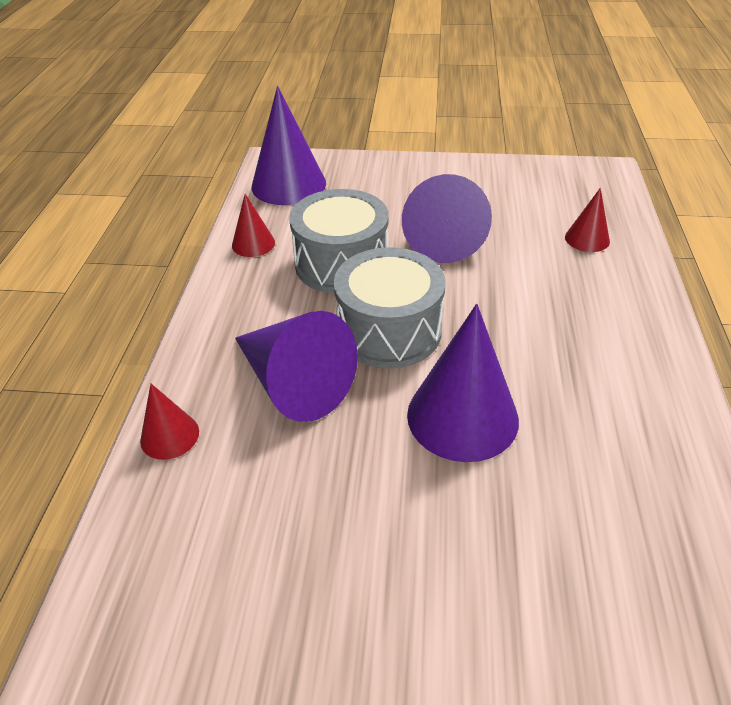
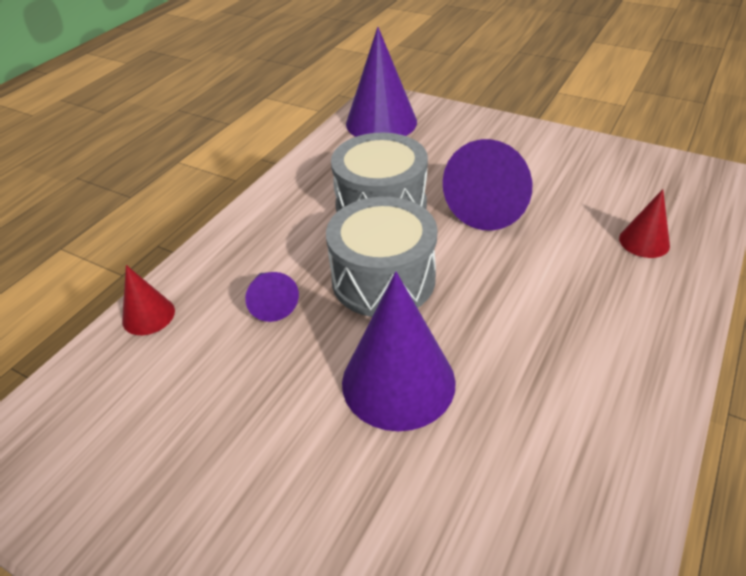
camera: 25 degrees right, 0 degrees up
red cone [232,194,275,257] -> none
purple cone [235,311,358,422] -> purple cone [245,272,299,322], size x0.52

